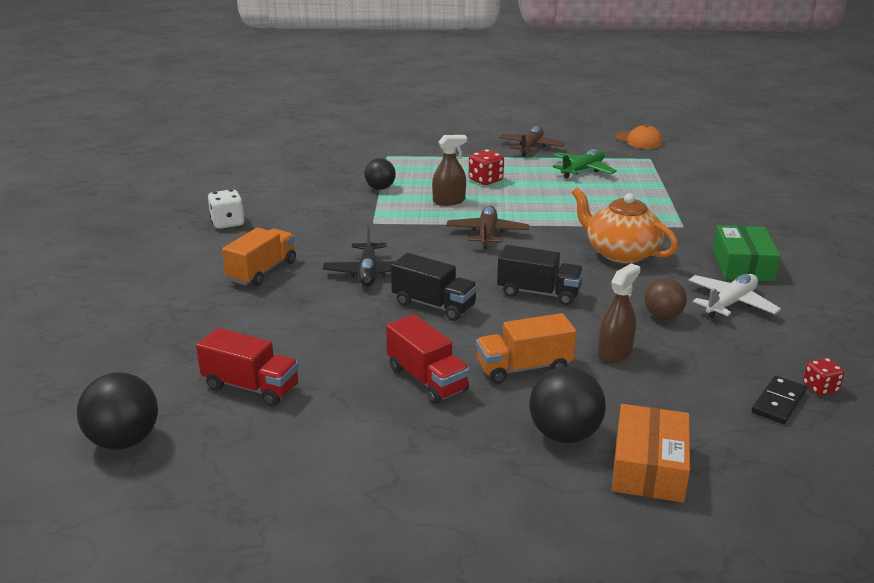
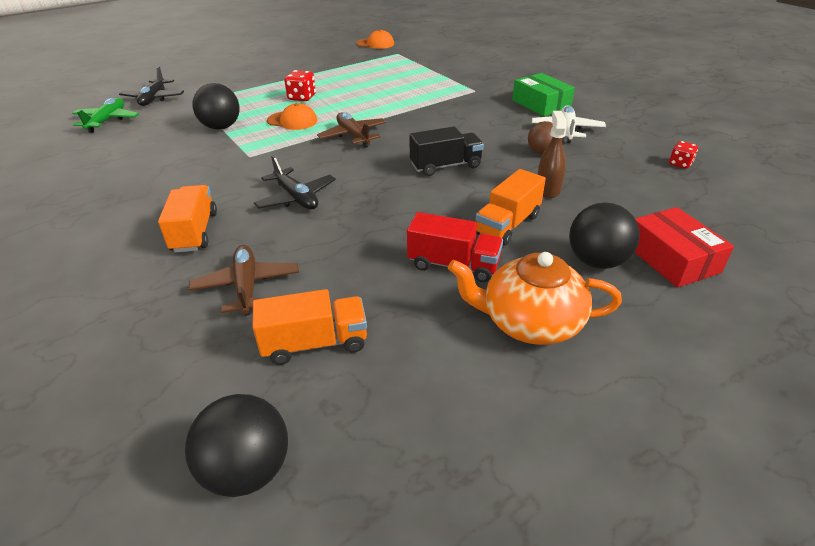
camera: 35 degrees left, 10 degrees up
red truck [196,328,299,406] -> orange truck [253,289,367,365]
white dice [208,189,245,229] -> none
black ball [364,158,396,190] -> black ball [192,83,240,130], size x1.50
black truck [391,253,478,321] -> none
brown spray bottle [432,135,467,206] -> orange cap [267,103,317,130]
brown plane [499,126,565,157] -> brown plane moved to [189,245,299,316]
green plane [553,149,617,178] -> green plane moved to [72,98,139,133]
orange teapot [572,188,678,264] -> orange teapot moved to [448,252,622,345]
orange box [612,404,690,503] -> red box [634,207,734,288]
black domino [752,376,807,424] -> none
none -> black plane [119,66,184,106]

